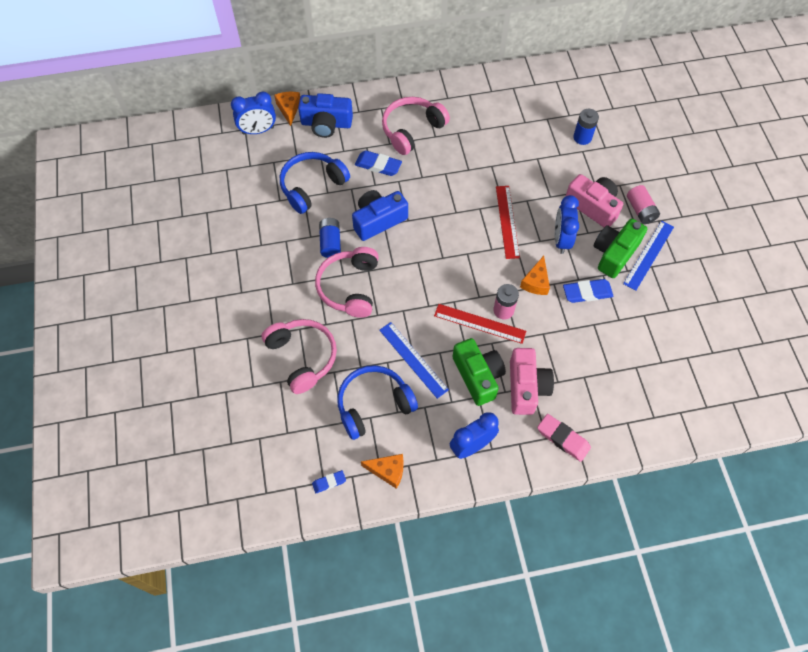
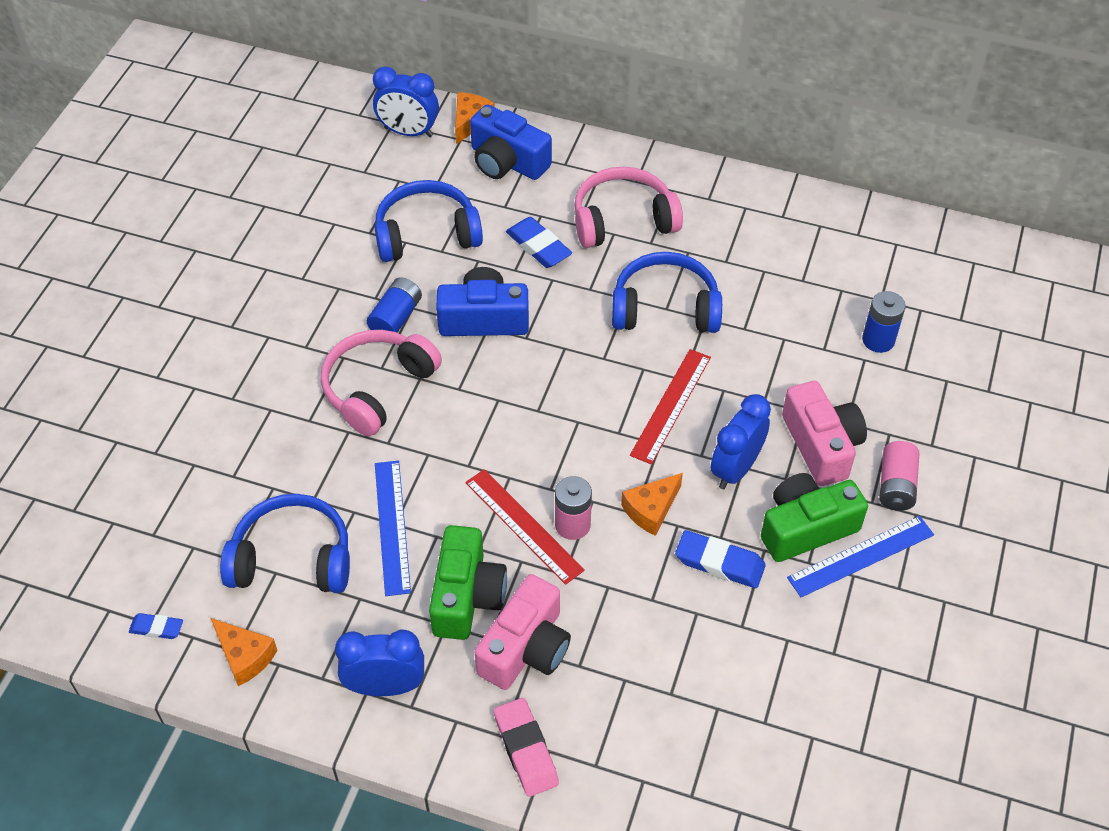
camera: 30 degrees right, 10 degrees down
pink headphones [262,319,337,394] -> none
none -> blue headphones [612,252,722,333]

